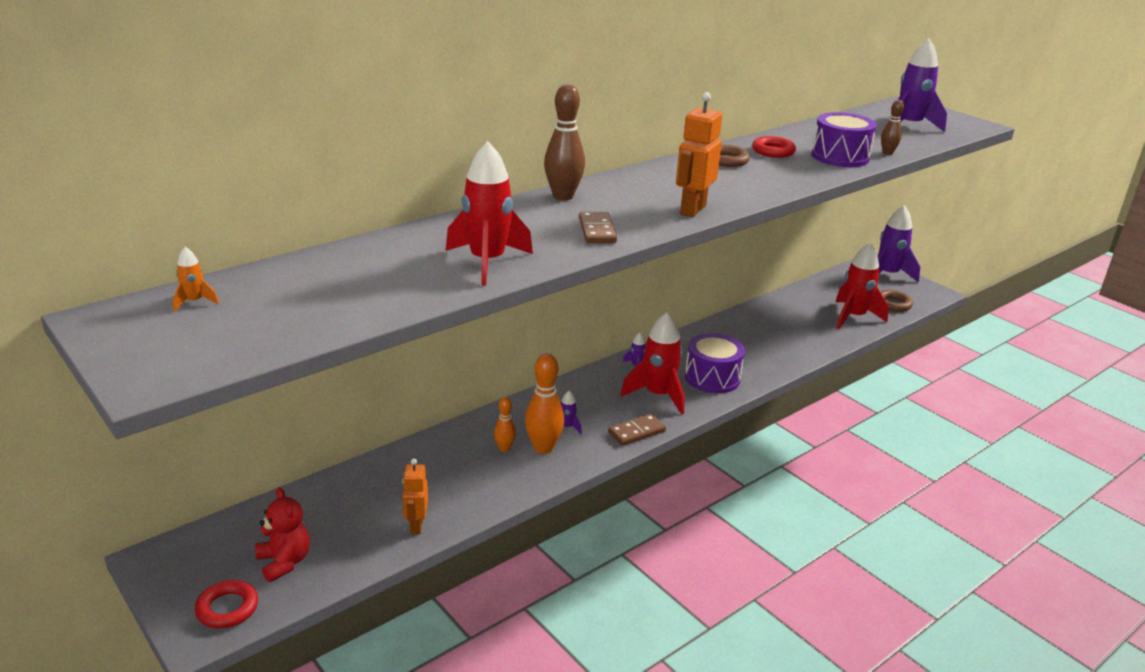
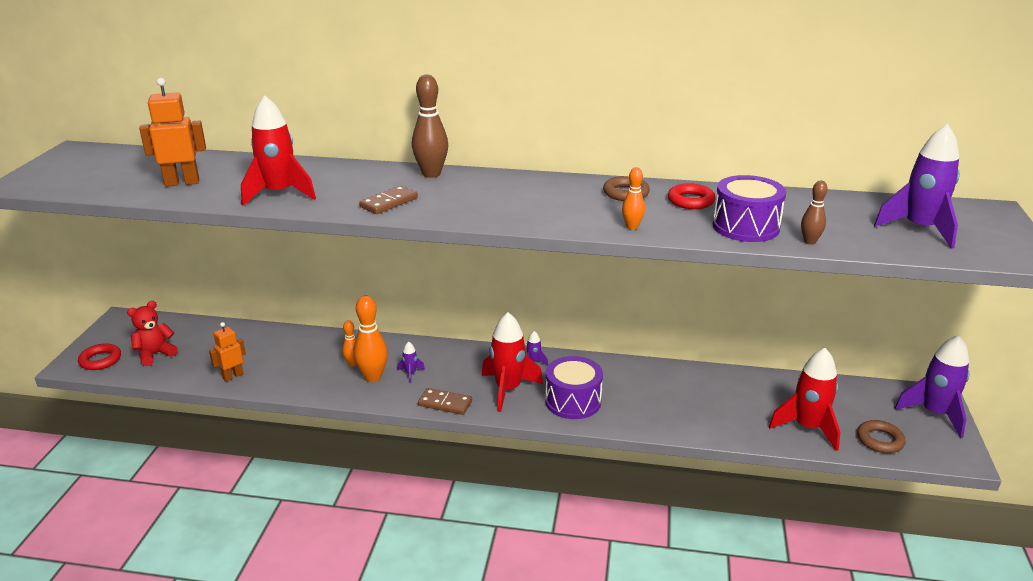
camera: 50 degrees right, 0 degrees up
orange rocket [173,247,219,312] -> none
red teddy bear [255,487,310,582] -> red teddy bear turned 150 degrees counterclockwise [127,301,178,366]
orange robot [676,92,722,217] -> orange robot moved to [139,78,206,187]
none -> orange bowling pin [622,167,645,230]

